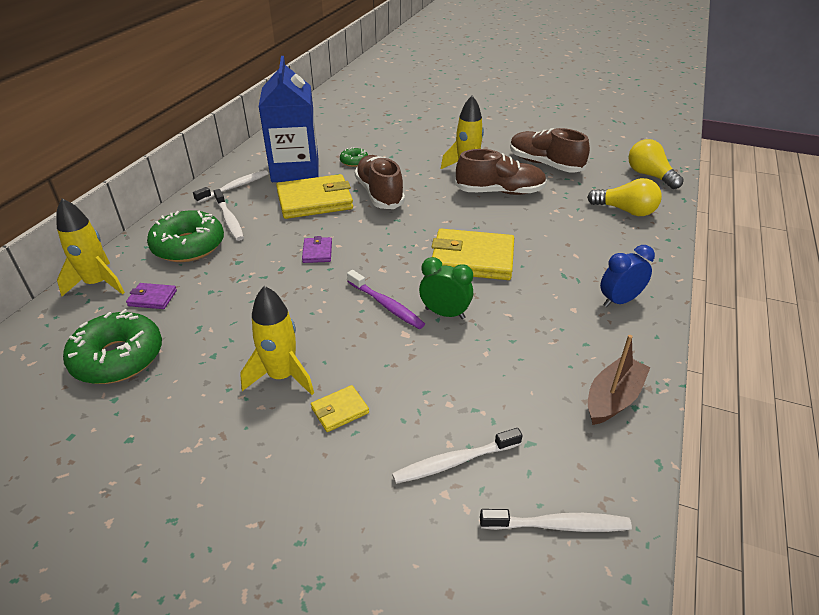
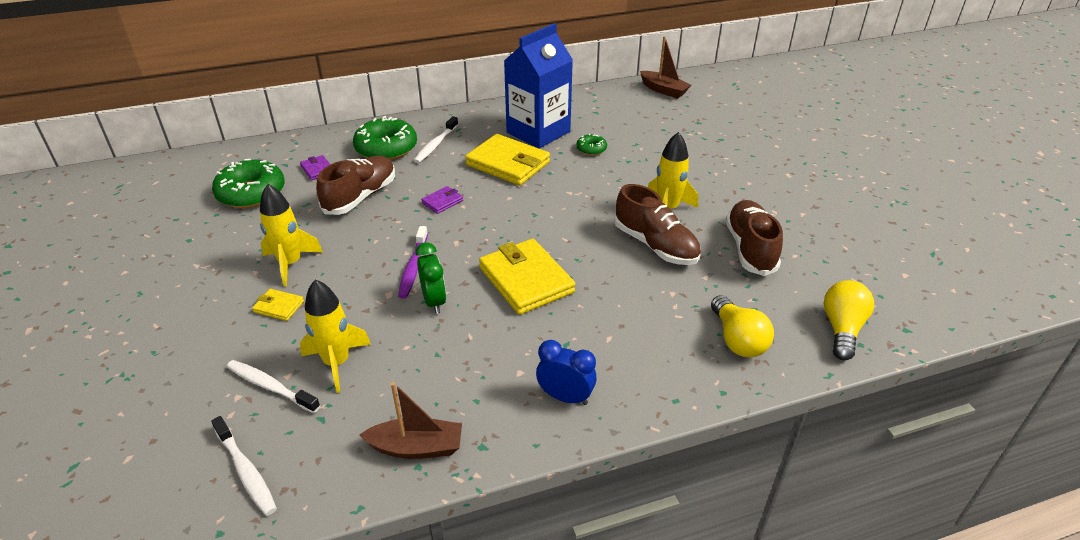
camera: 50 degrees right, 0 degrees up
yellow rocket [56,198,125,296] -> yellow rocket moved to [300,279,371,393]
white toothbrush [193,170,269,203] -> none
brown shoe [354,155,405,209] -> brown shoe moved to [316,156,395,215]
none -> brown boat [640,36,691,98]

